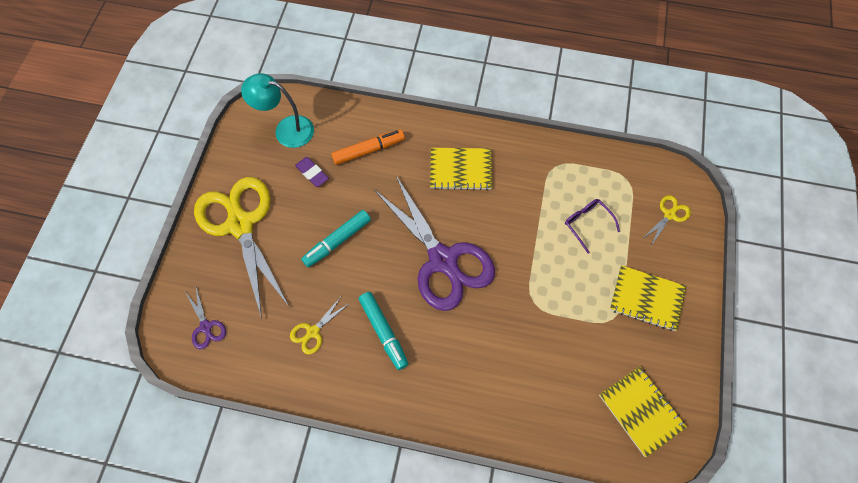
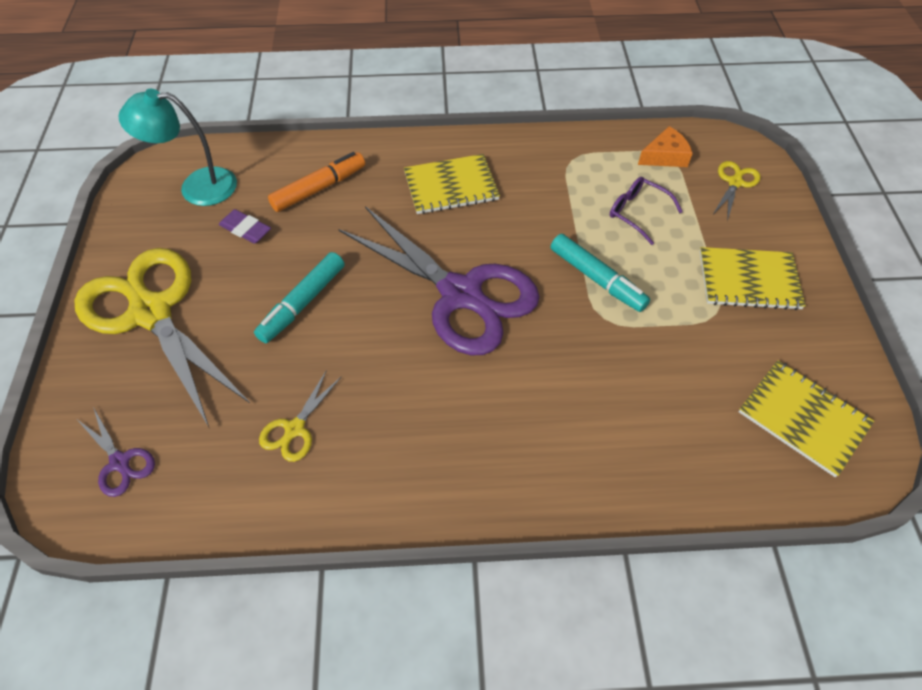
camera: 15 degrees left, 10 degrees down
turquoise marker [359,292,408,370] -> turquoise marker moved to [551,234,650,312]
none -> orange cheese [638,126,693,167]

